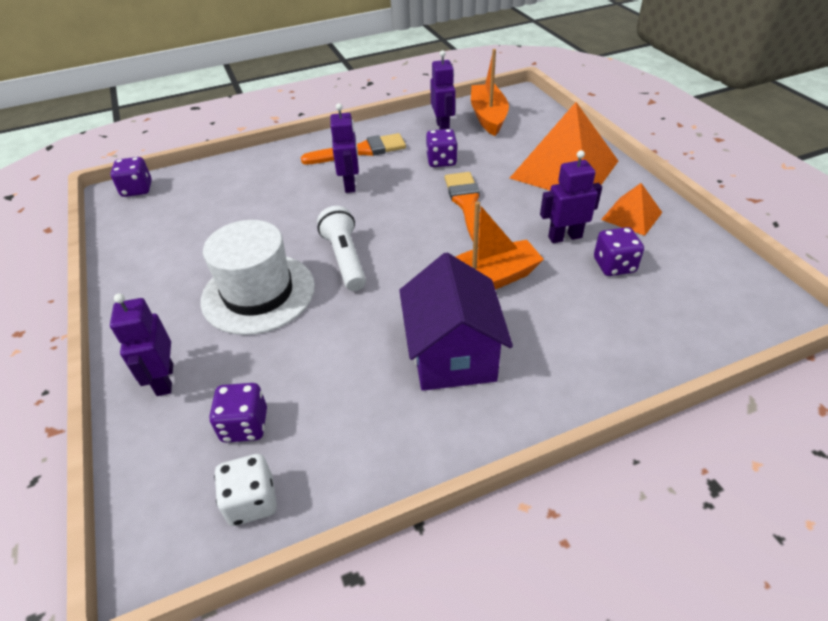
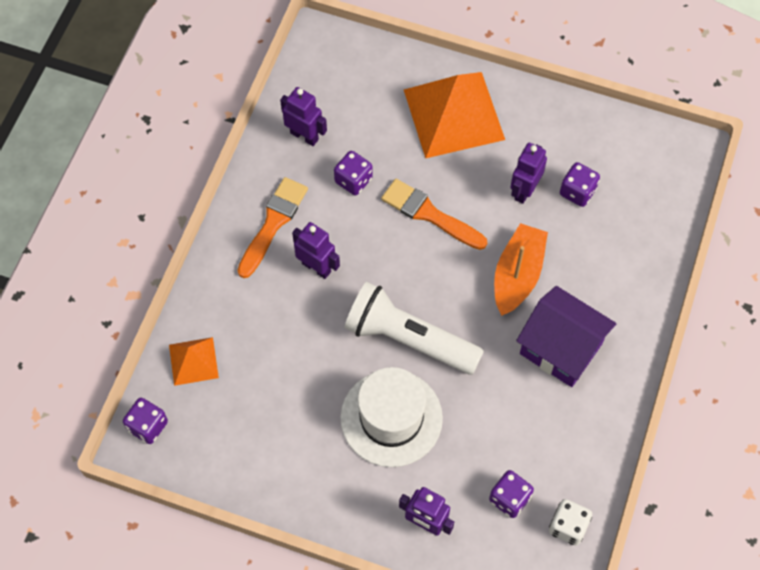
camera: 50 degrees left, 20 degrees up
white flashlight [317,206,366,291] -> white flashlight [344,282,484,375], size x1.54
orange boat [471,49,509,136] -> none
orange pyramid [601,183,662,236] -> orange pyramid moved to [169,337,219,386]

